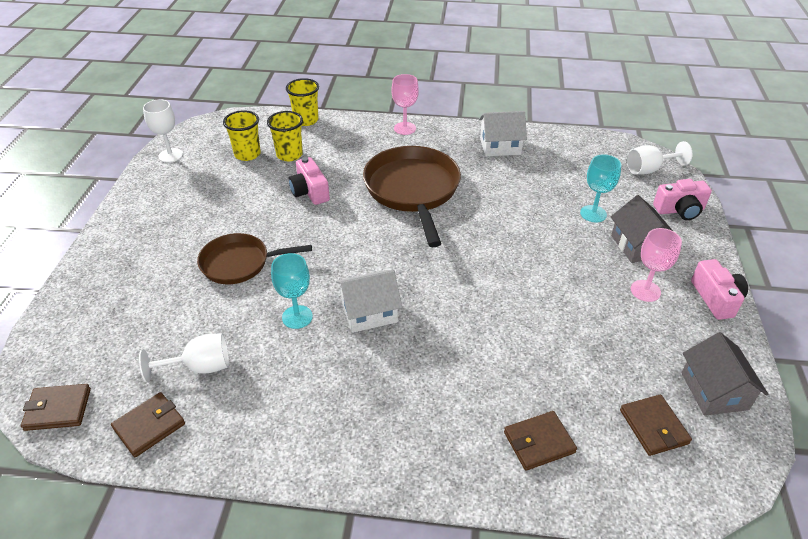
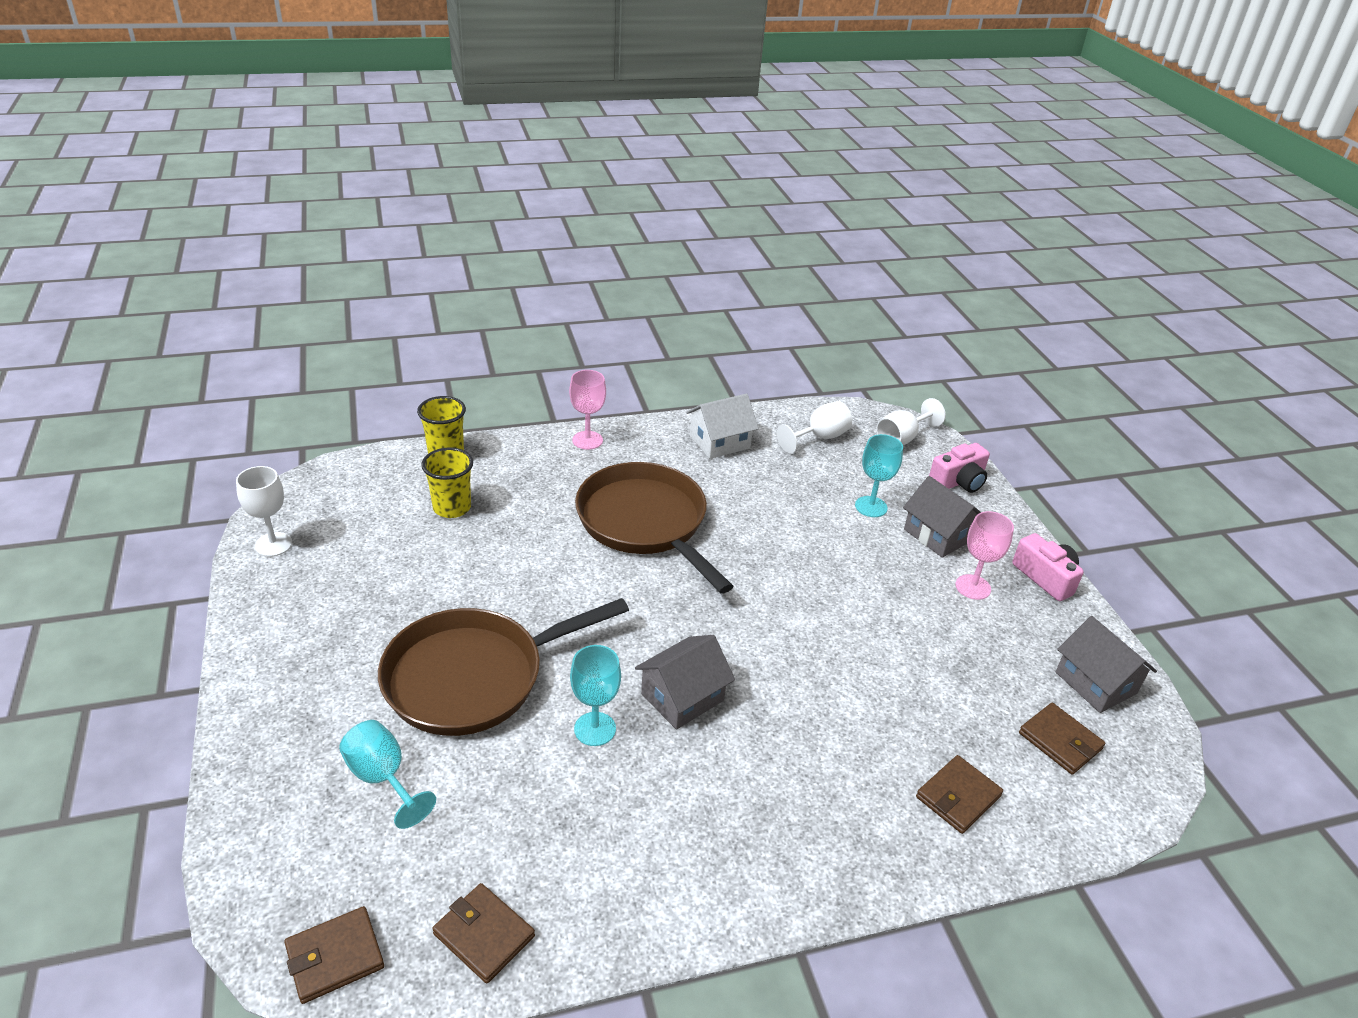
camera: 25 degrees left, 5 degrees down
brown wallet [111,392,185,457] -> brown wallet turned 75 degrees counterclockwise [432,883,535,984]
white goblet [139,333,229,383] -> white goblet moved to [777,401,852,454]
brown pan [197,233,312,284] -> brown pan [378,598,629,736], size x1.61
yellow cup [223,110,261,161] -> none
pink camera [288,157,330,205] -> none
white house [336,270,402,333] -> grey house [635,635,735,730]
none -> turquoise goblet [339,720,436,829]

